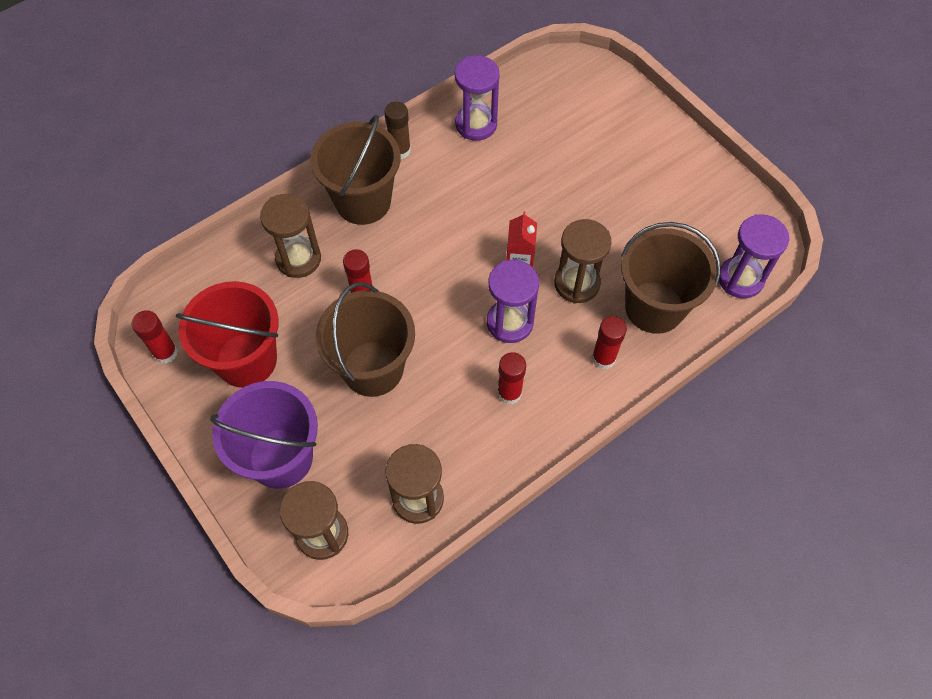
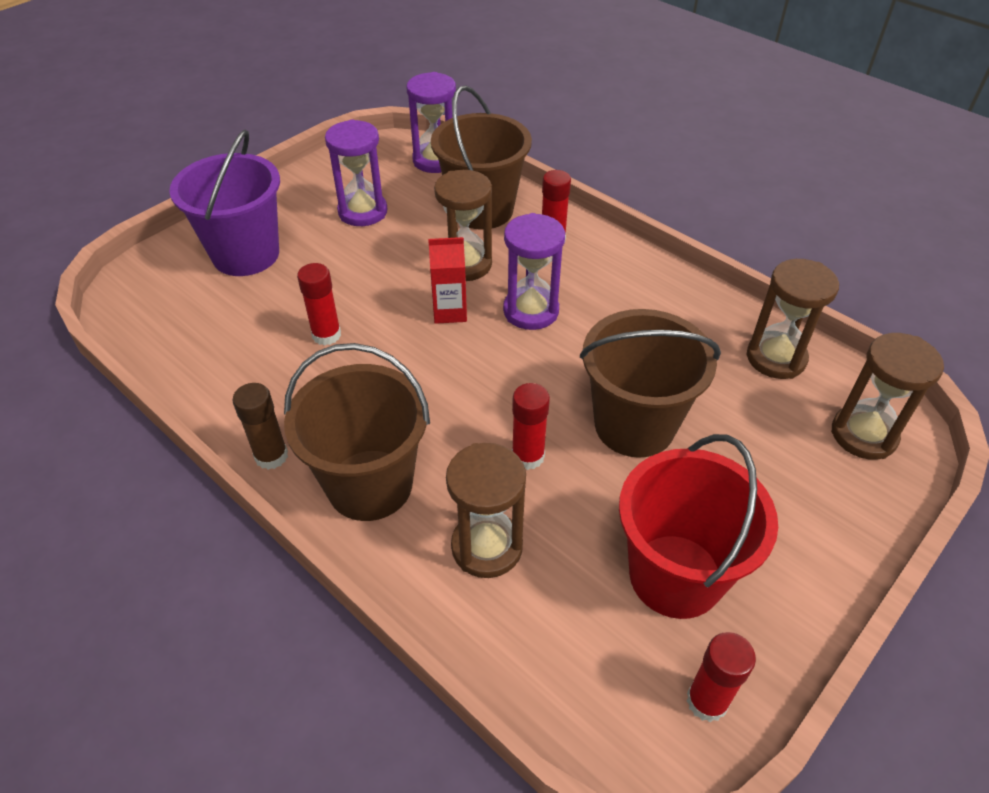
camera: 100 degrees left, 15 degrees down
purple bucket [210,381,318,489] -> purple bucket moved to [169,129,280,276]
purple hourglass [455,55,500,141] -> purple hourglass moved to [325,120,387,226]
red glue stick [498,352,526,404] -> red glue stick moved to [297,263,341,346]

